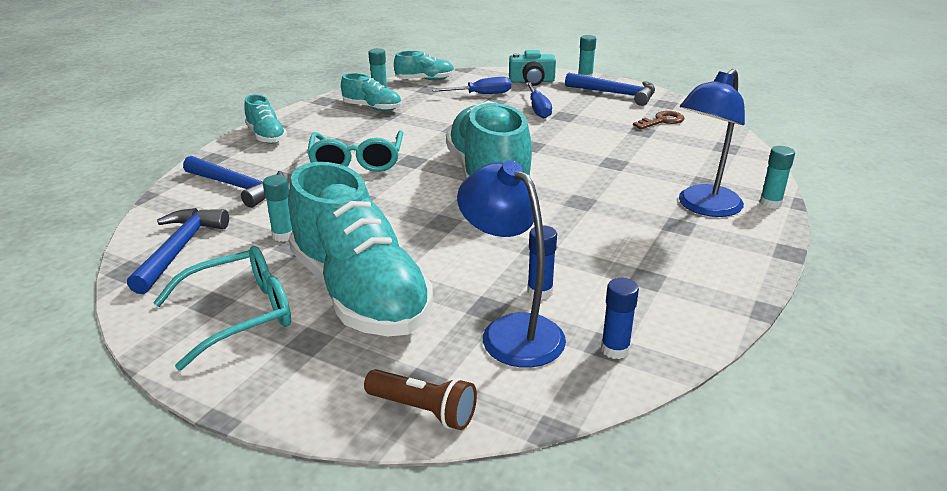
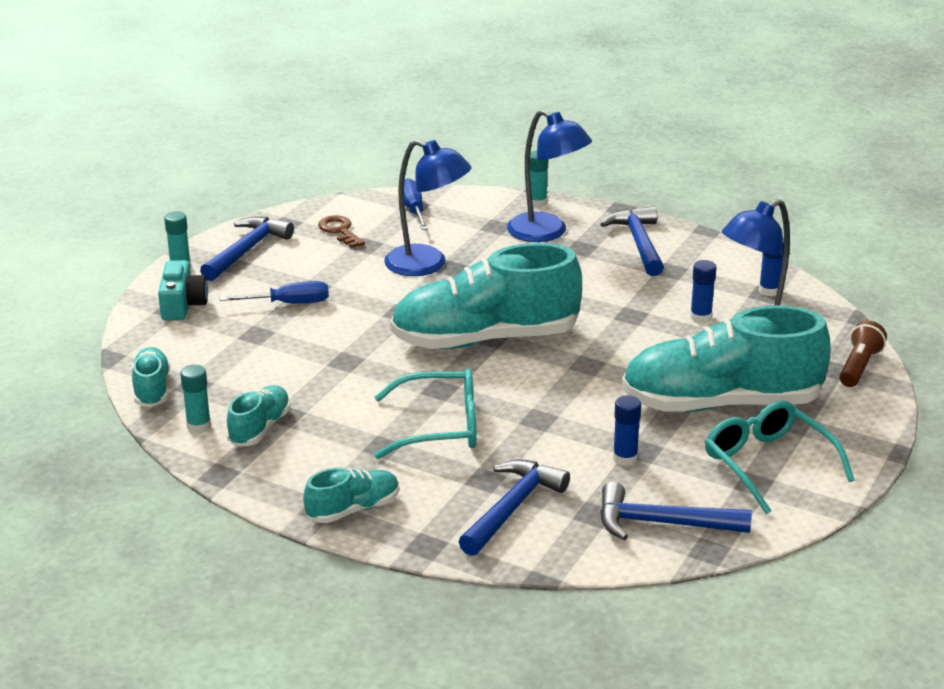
camera: 90 degrees left, 0 degrees up
turquoise glue stick [263,175,293,242] -> blue glue stick [613,395,641,466]
turquoise shoe [288,162,433,336] -> turquoise shoe turned 150 degrees counterclockwise [622,305,831,412]
blue screwdriver [432,77,511,94] -> blue screwdriver moved to [404,178,428,230]
none -> blue lamp [384,139,471,276]
none -> blue hammer [600,206,664,276]

